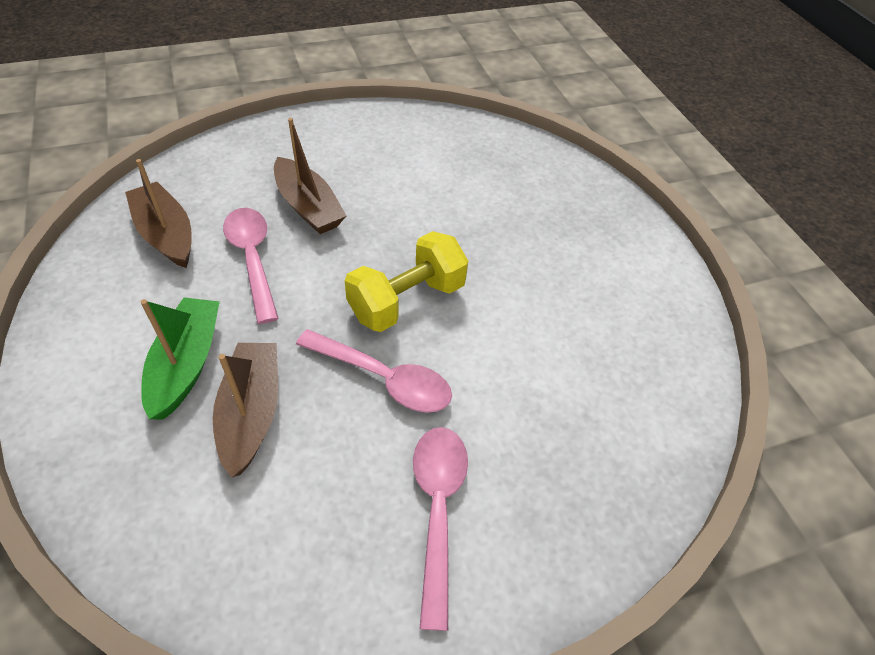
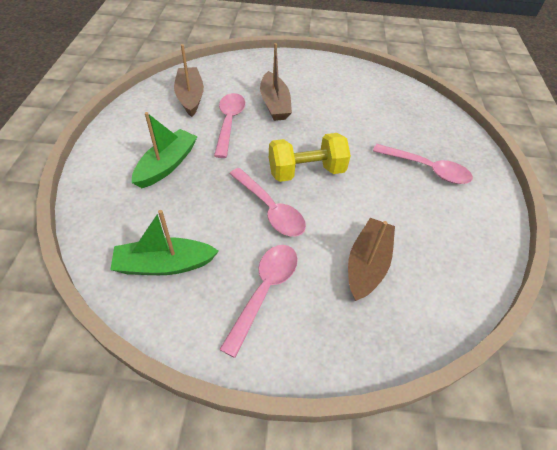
camera: 25 degrees right, 0 degrees up
brown boat [213,343,278,478] -> brown boat moved to [348,218,395,301]
none -> green boat [110,210,219,275]
none -> pink spoon [373,144,473,184]

